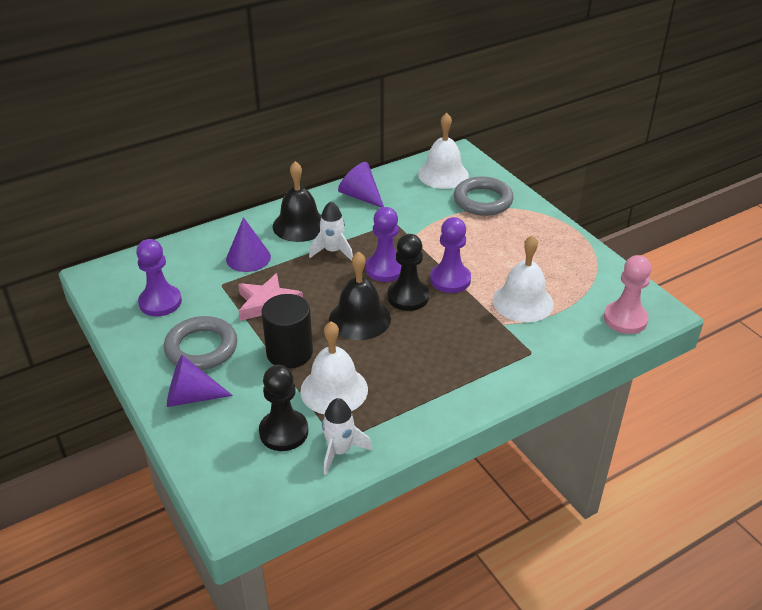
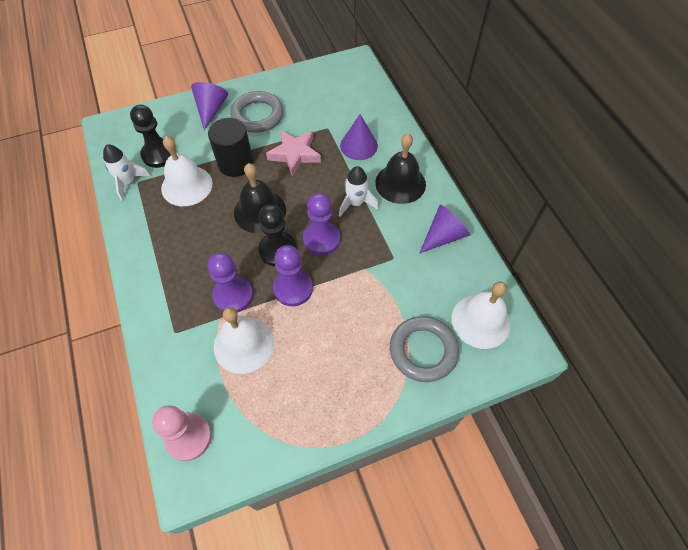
camera: 100 degrees right, 20 degrees up
purple pawn [136,239,182,316] -> purple pawn moved to [208,252,253,313]

